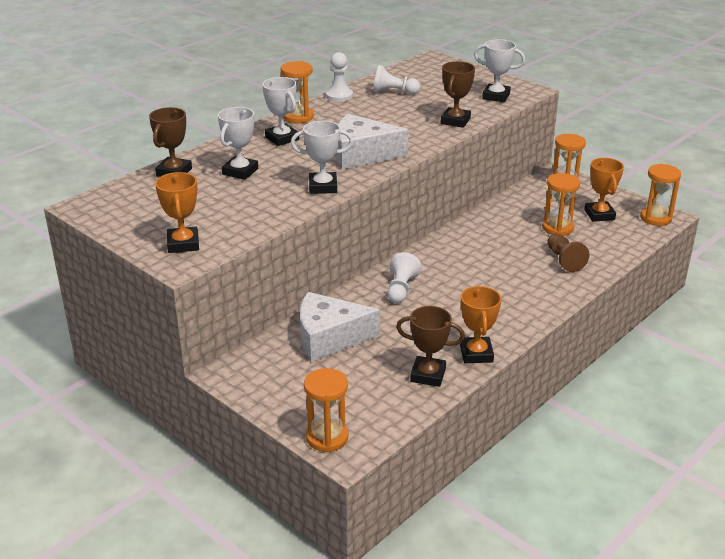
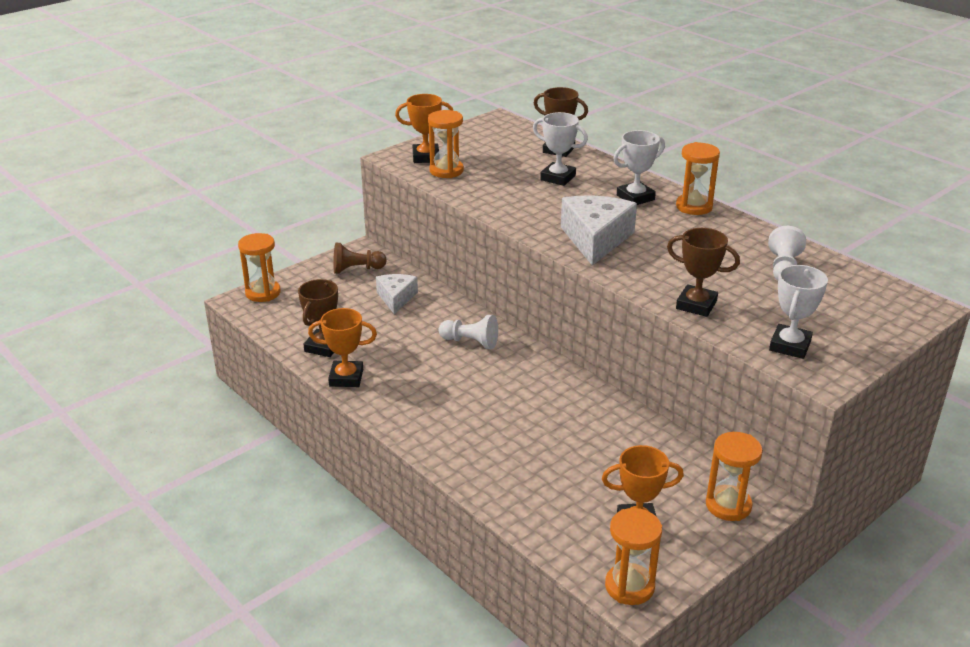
camera: 95 degrees right, 0 degrees up
white trophy [291,121,353,194] -> none
white cheese [300,292,380,362] -> white cheese [376,274,418,314], size x0.61
white pawn [326,52,353,102] -> none
orange hourglass [542,173,580,236] -> orange hourglass moved to [428,110,464,178]
brown pawn [547,234,589,272] -> brown pawn moved to [333,243,387,274]

